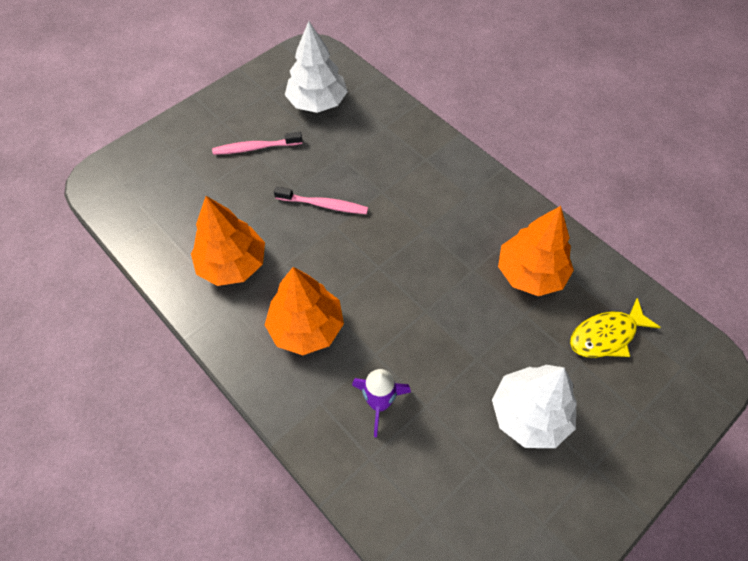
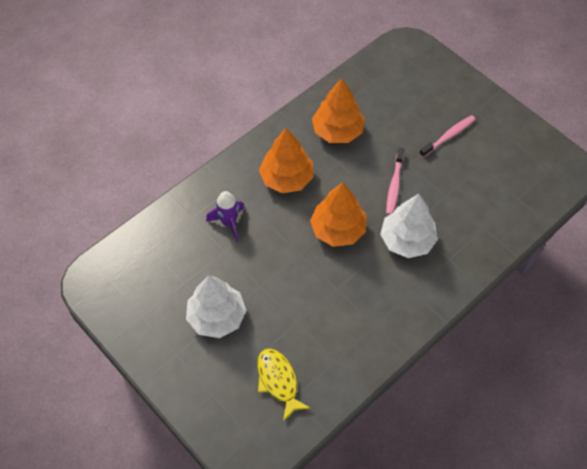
camera: 90 degrees right, 0 degrees up
pink toothbrush [212,132,302,155] -> pink toothbrush turned 60 degrees clockwise [419,115,475,157]
white tree [285,21,348,113] -> white tree moved to [380,194,438,258]
orange tree [498,206,574,296] -> orange tree moved to [310,182,366,247]

